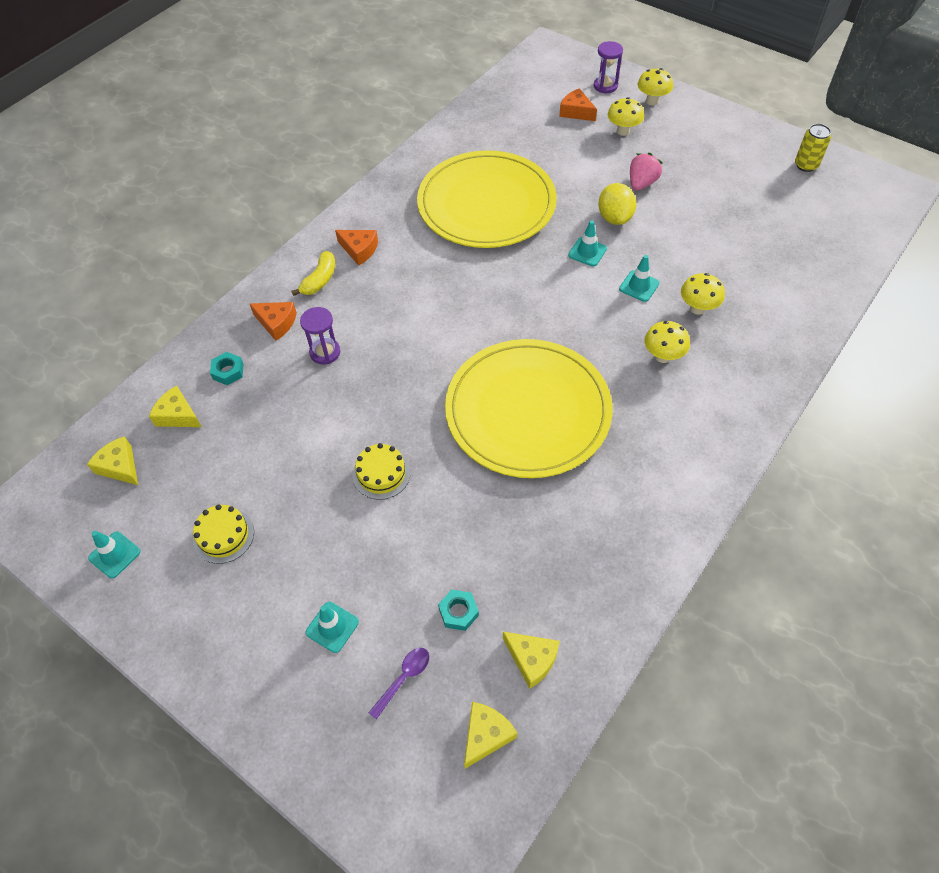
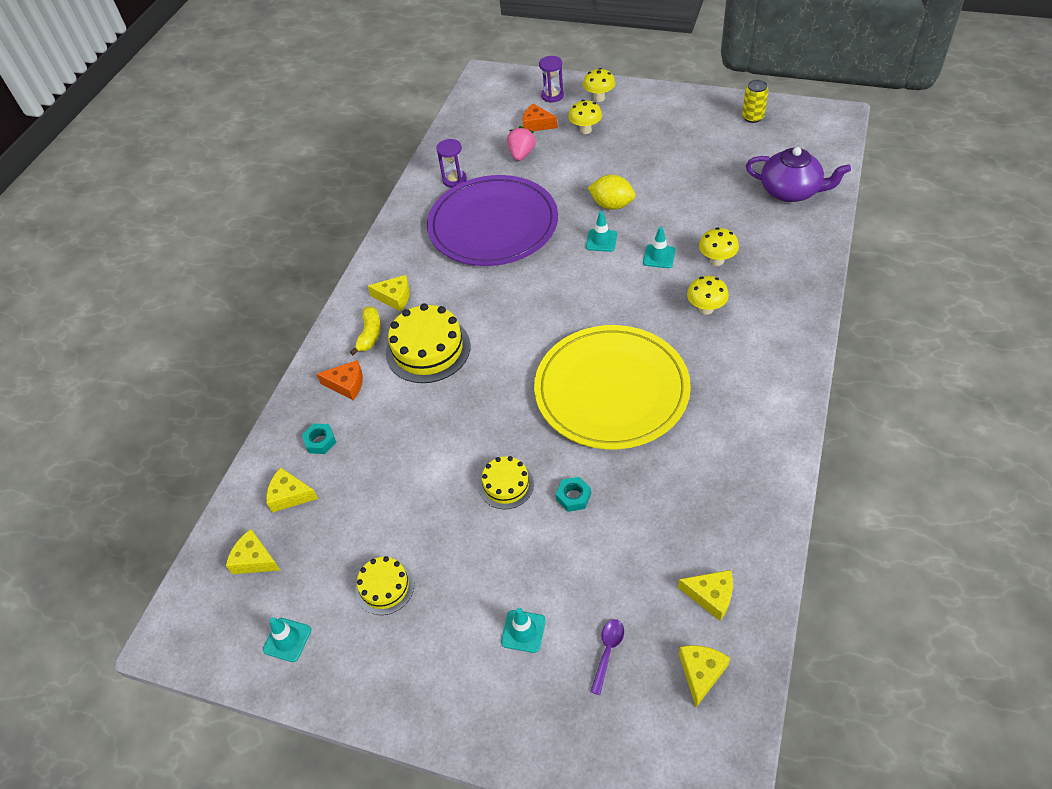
camera: 15 degrees left, 5 degrees down
purple hourglass [300,307,340,364] -> purple hourglass moved to [436,139,467,188]
orange cheese [335,230,378,266] -> yellow cheese [368,275,410,312]
yellow plate [417,150,557,248] -> purple plate [427,175,558,266]
turquoise nut [438,590,479,631] -> turquoise nut moved to [556,477,591,512]
yellow lemon [598,183,636,225] -> yellow lemon turned 45 degrees counterclockwise [588,175,636,210]
pink strawberry [630,153,663,191] -> pink strawberry moved to [507,126,536,161]
none -> yellow cake [386,303,470,383]
none -> purple teapot [746,147,851,202]

